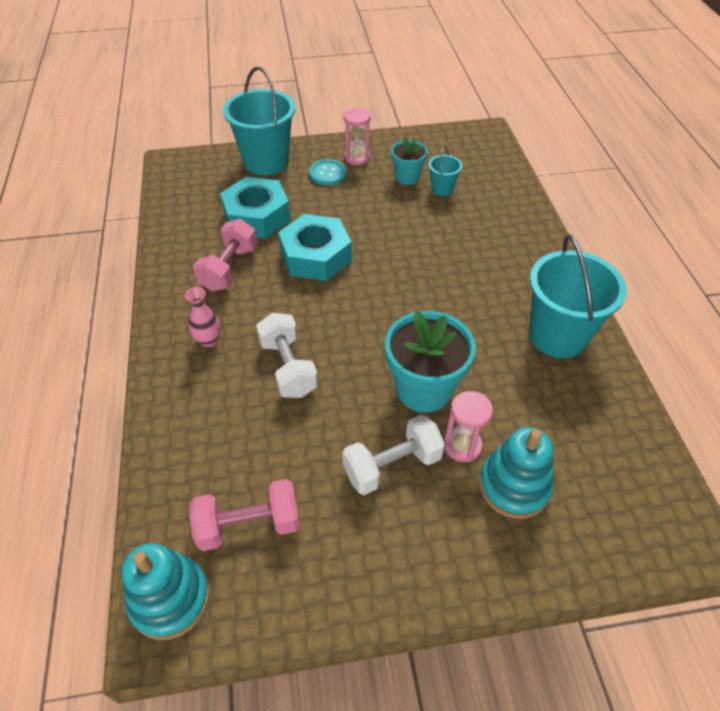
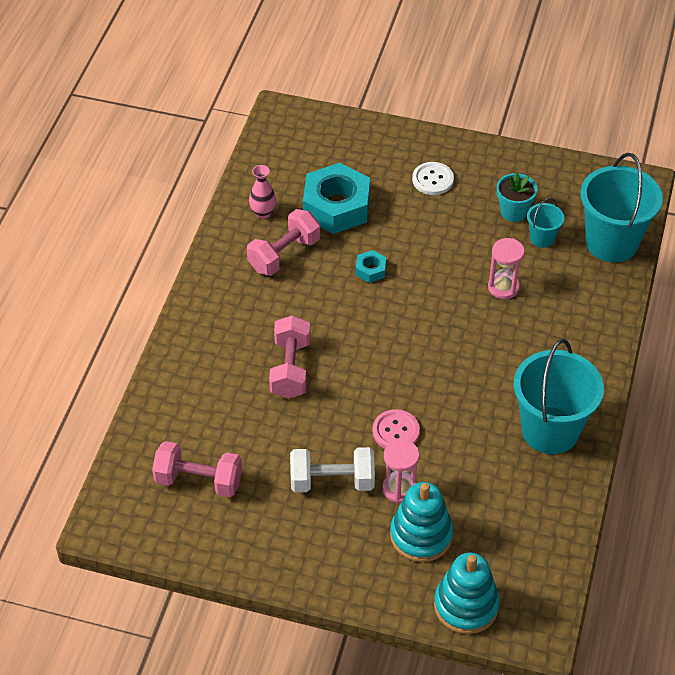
camera: 25 degrees right, 0 degrees up
turquoise stacking toy [122,543,210,640] -> turquoise stacking toy moved to [434,553,500,634]
pink vase [185,287,221,347] -> pink vase moved to [249,165,276,219]
turquoise bucket [223,67,295,176] -> turquoise bucket moved to [580,153,663,262]
white dumbbell [256,313,318,398] -> pink dumbbell [269,315,310,399]
turquoise nut [278,214,352,281] -> turquoise nut [356,250,386,283], size x0.44
turquoise button [309,159,346,185] -> white button [412,162,454,195]
pink hourglass [343,107,371,165] -> pink hourglass moved to [488,238,525,299]
turquoise flower pot [385,311,476,413] -> pink button [372,409,420,448]

